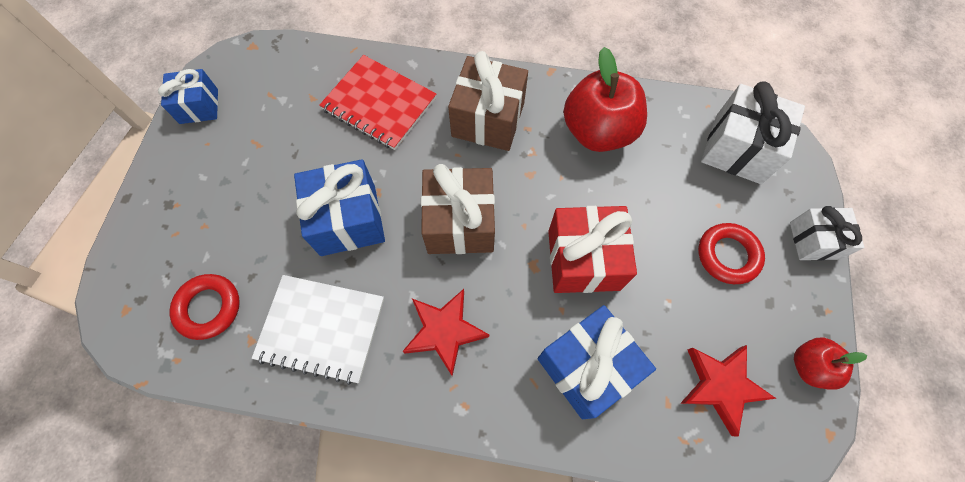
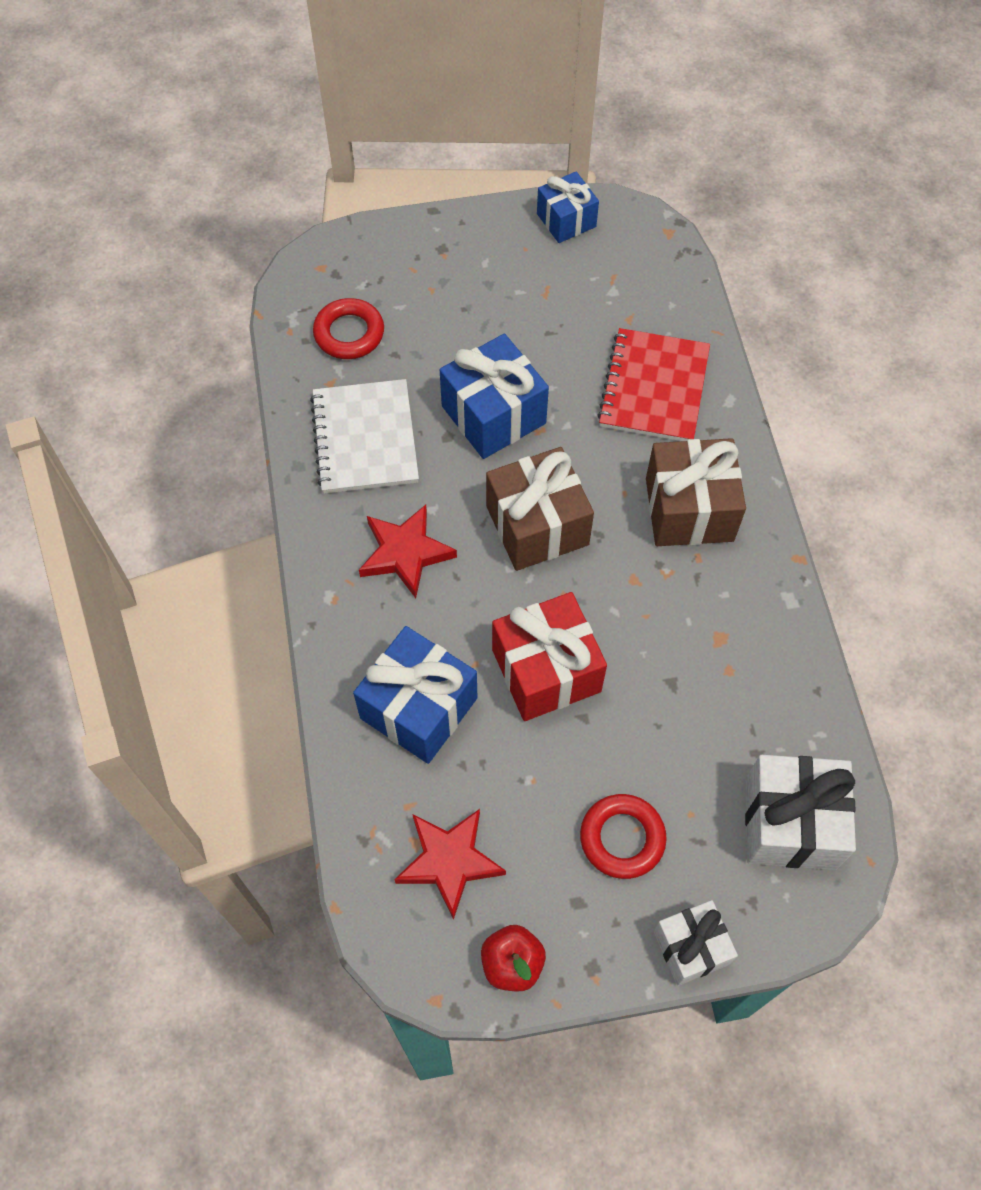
camera: 70 degrees right, 5 degrees down
red apple [563,47,647,152] -> none

